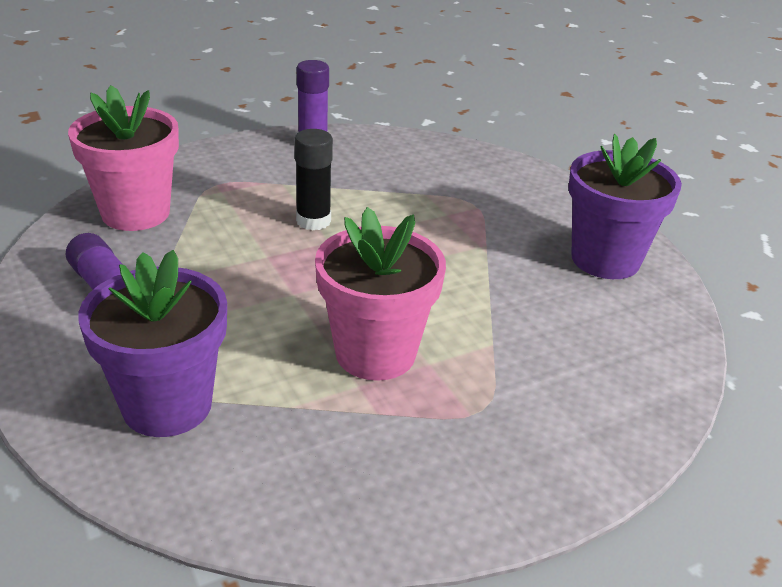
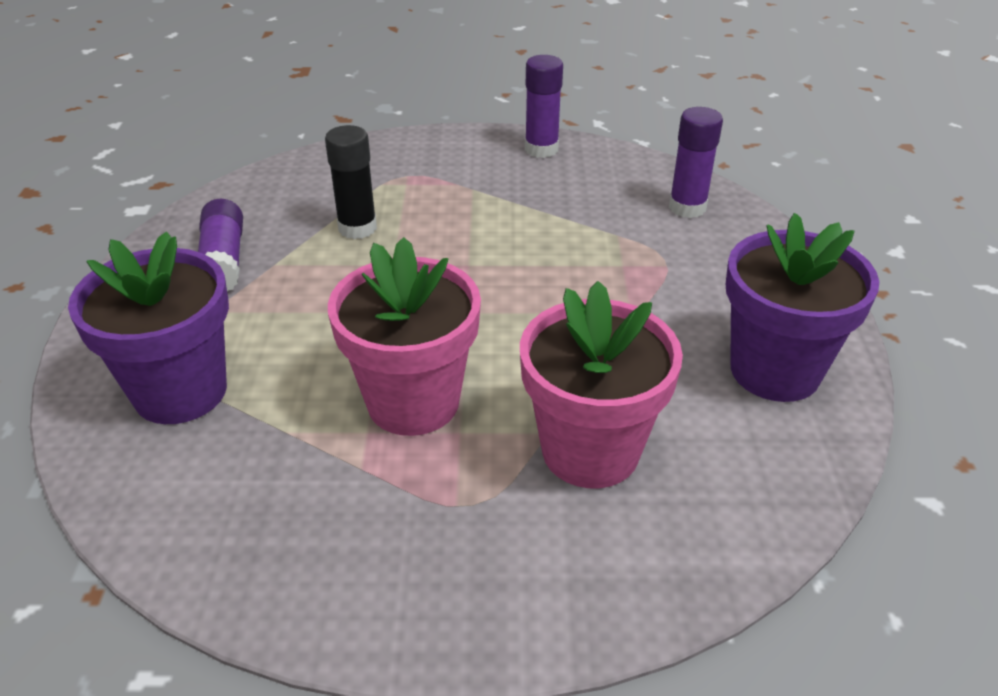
camera: 30 degrees right, 5 degrees up
pink flower pot [68,85,179,231] -> pink flower pot moved to [520,281,683,488]
black glue stick [295,129,333,230] -> black glue stick moved to [325,125,377,239]
none -> purple glue stick [669,107,723,218]

